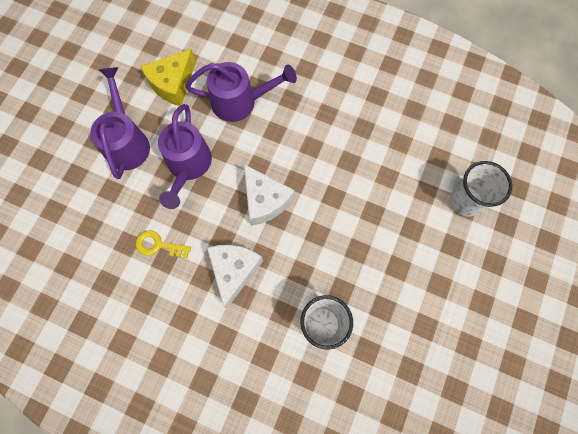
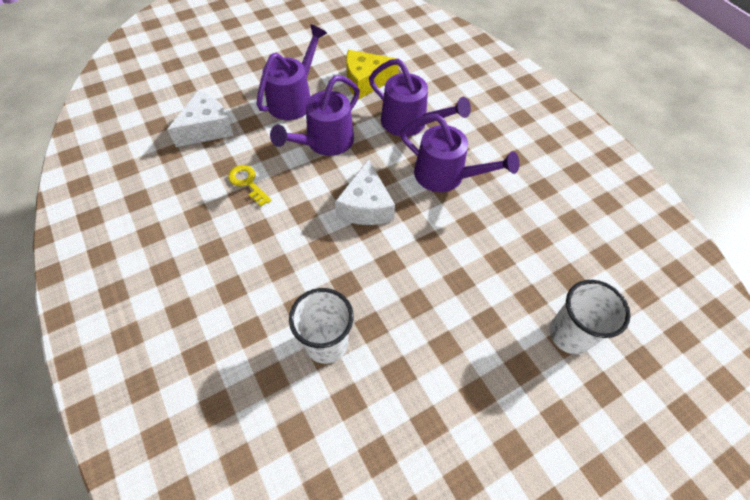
camera: 35 degrees right, 15 degrees down
white cheese [207,245,263,308] -> white cheese moved to [167,91,234,147]
none -> purple watering can [400,114,520,192]

